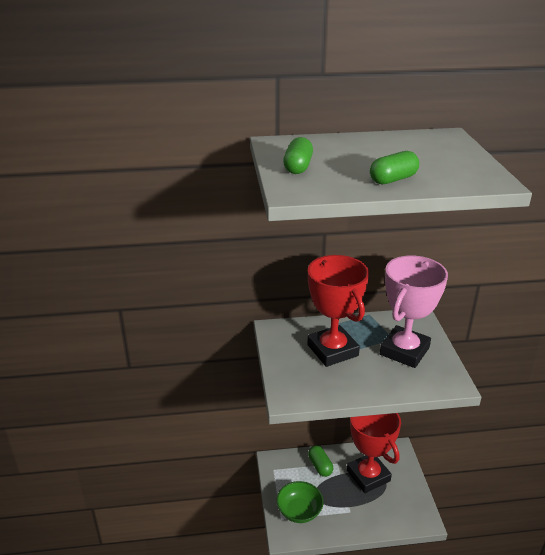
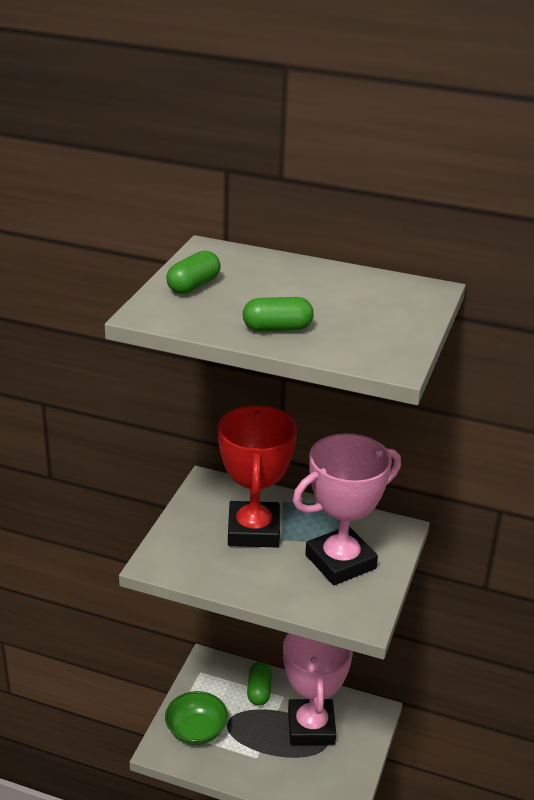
camera: 25 degrees right, 0 degrees up
red trophy [347,413,401,493] -> pink trophy [283,633,353,745]

